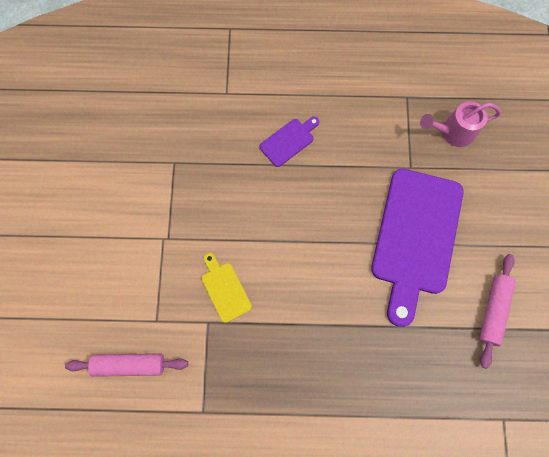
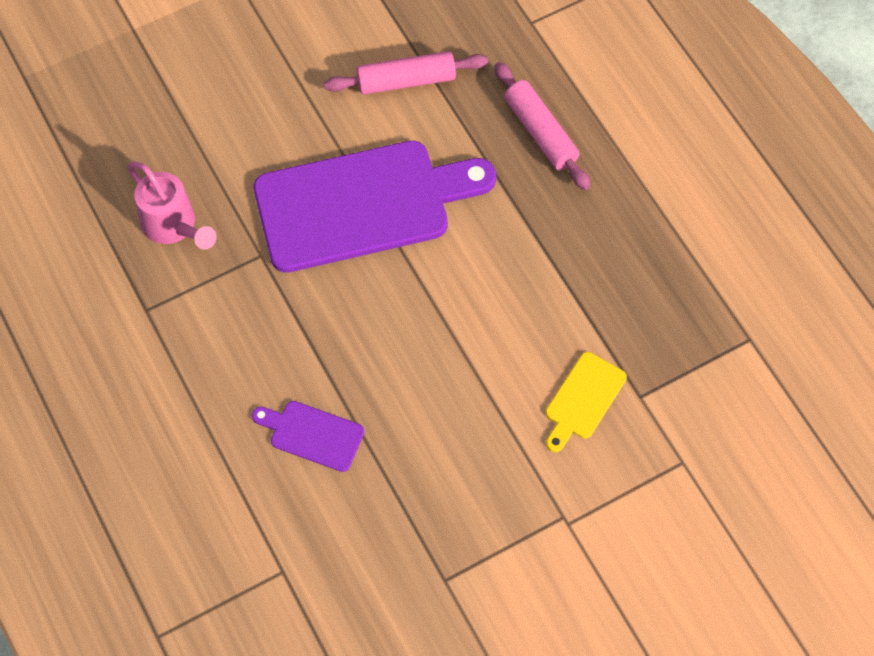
camera: 120 degrees left, 10 degrees down
pink rolling pin [65,353,188,377] -> pink rolling pin moved to [495,62,590,190]

